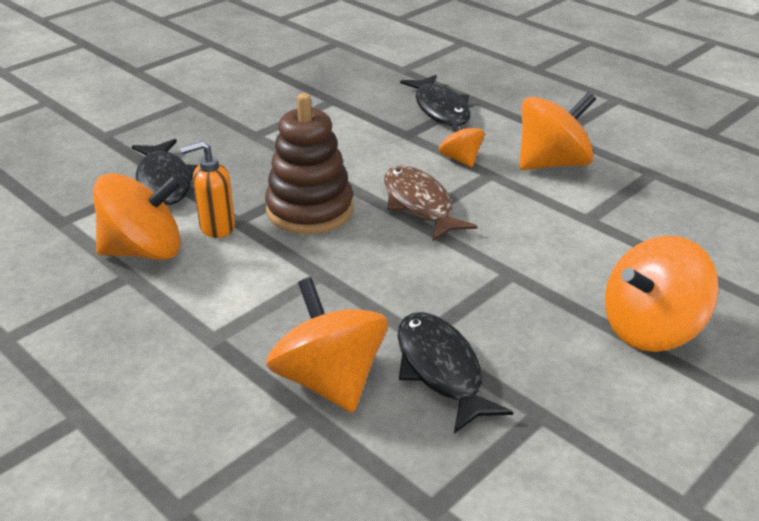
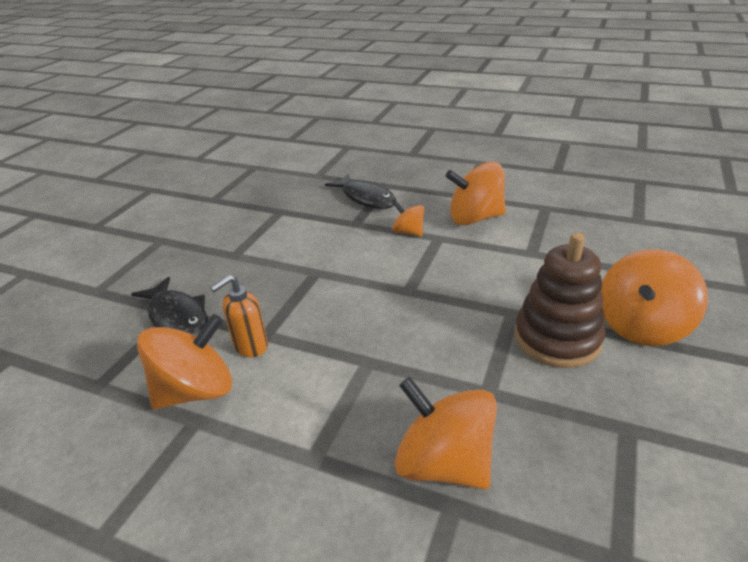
camera: 20 degrees left, 0 degrees up
brown stacking toy [265,93,353,234] -> brown stacking toy moved to [514,233,605,368]
brown fish [384,165,477,242] -> none
black fish [397,312,513,434] -> none
orange spinning top [520,92,596,170] -> orange spinning top turned 135 degrees counterclockwise [445,162,506,225]

